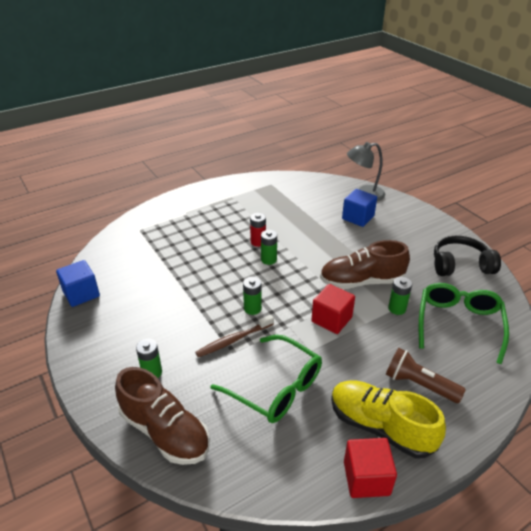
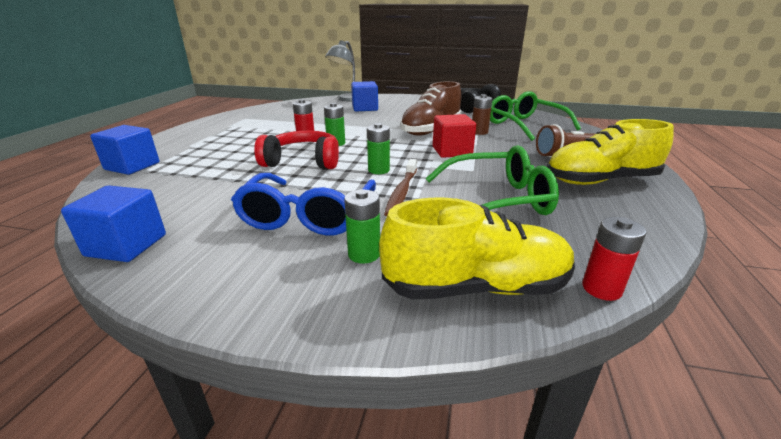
camera: 45 degrees left, 10 degrees down
brown shoe [115,367,210,465] -> yellow shoe [379,198,575,300]
red cube [344,438,397,498] -> none
green battery [388,277,412,315] -> brown battery [472,94,492,135]
none -> blue cube [90,125,159,175]
none -> blue glasses [231,173,376,236]
none -> red headphones [254,131,339,169]
none -> red battery [582,217,646,301]

